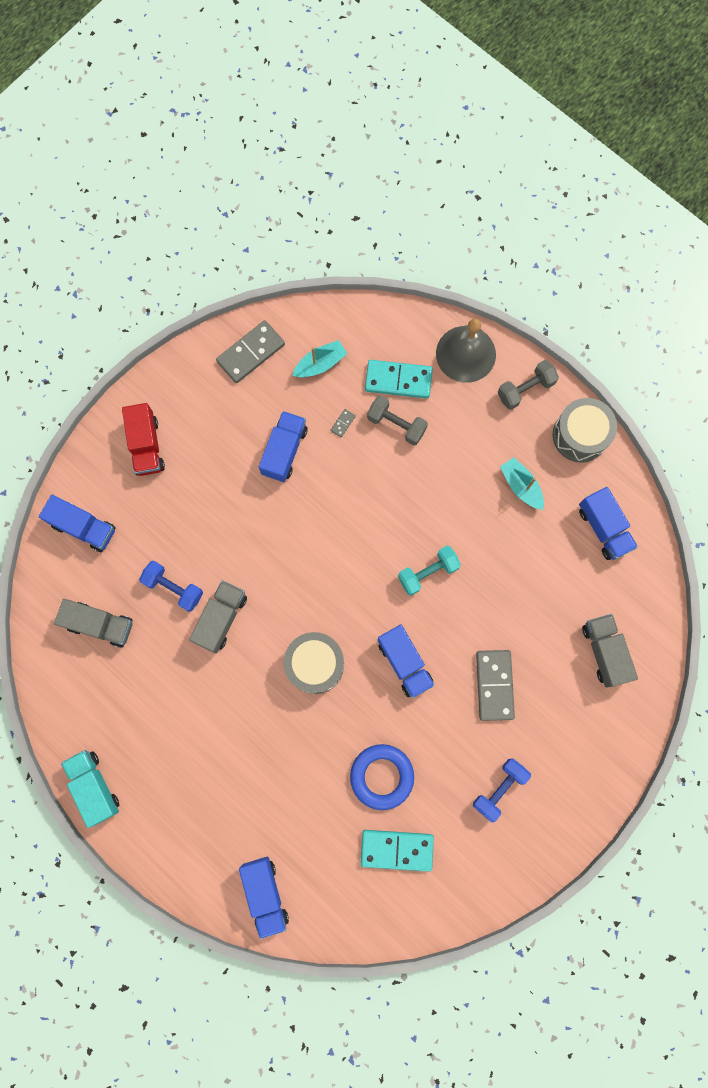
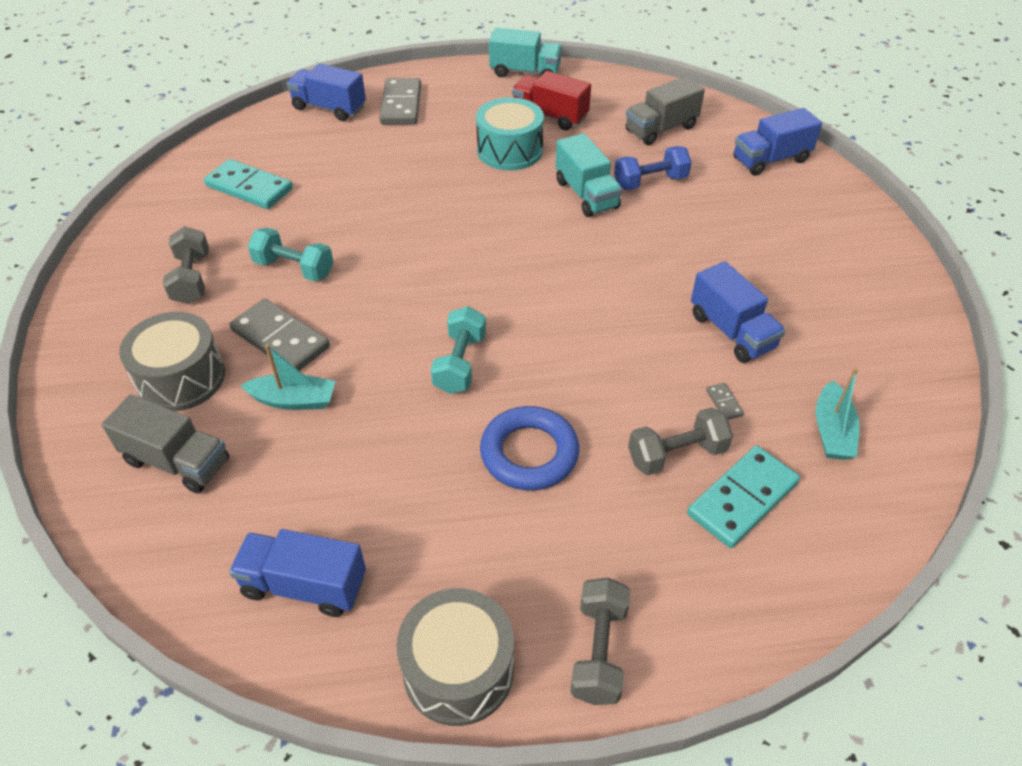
camera: 130 degrees right, 30 degrees down
red truck [122,403,165,476] -> red truck moved to [512,71,591,130]
grey truck [189,580,247,654] -> turquoise truck [556,133,622,217]
grey domino [216,320,285,383] -> grey domino moved to [379,78,421,125]
grey drum [284,632,344,694] -> grey drum moved to [119,312,225,411]
blue ring [350,744,414,810] -> blue ring moved to [480,406,579,491]
turquoise domino [361,830,434,872] -> turquoise domino turned 75 degrees clockwise [204,159,293,209]
blue truck [378,625,435,699] -> none
grey bell [436,318,496,383] -> none
blue dumbbell [473,758,531,822] -> grey dumbbell [163,226,209,304]
turquoise boat [500,457,544,510] -> turquoise boat moved to [240,344,336,410]
none -> turquoise dumbbell [248,228,333,281]
none -> turquoise drum [476,97,544,170]

